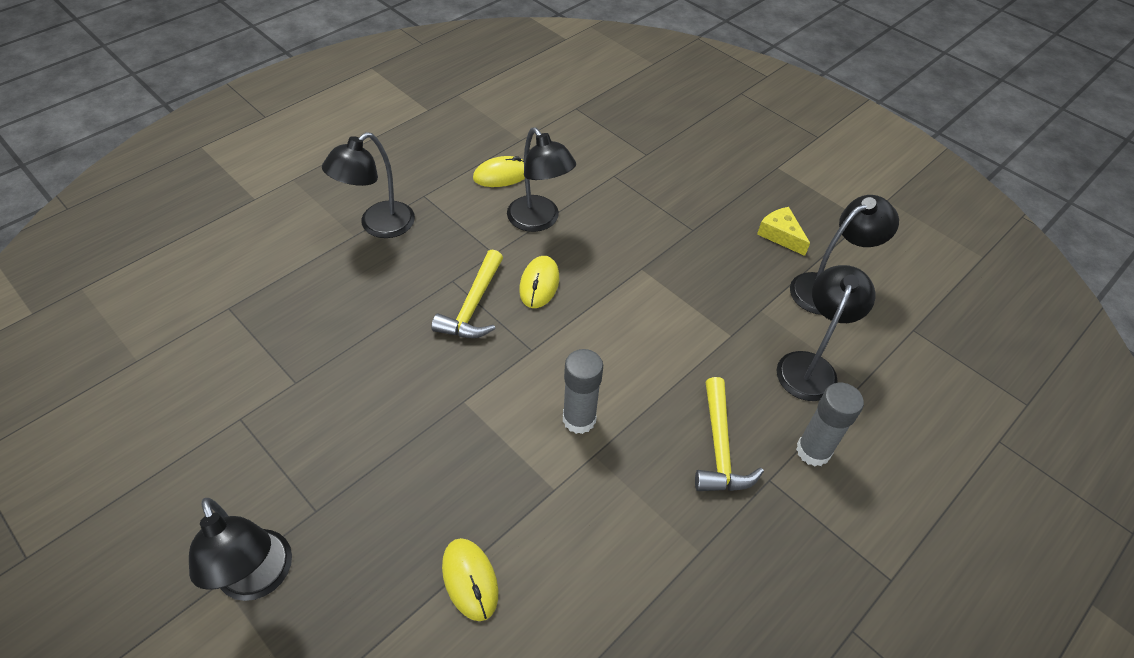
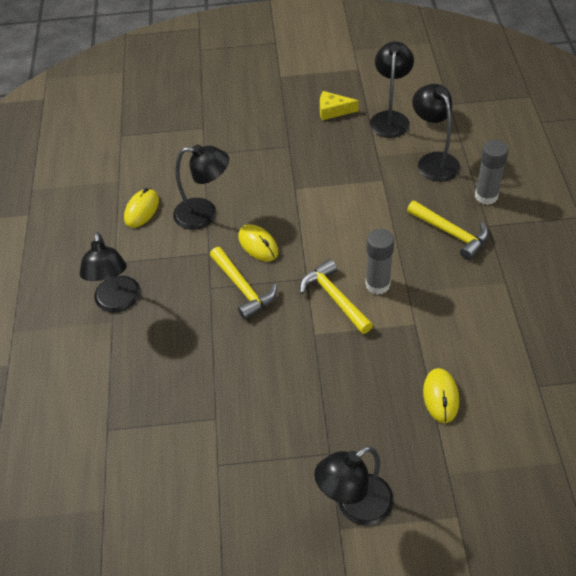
camera: 45 degrees left, 0 degrees up
black lamp [189,498,292,601] -> black lamp turned 135 degrees clockwise [314,446,394,526]
yellow mouse [442,538,498,621] -> yellow mouse turned 75 degrees clockwise [423,368,459,423]
none -> yellow hammer [300,259,373,334]

